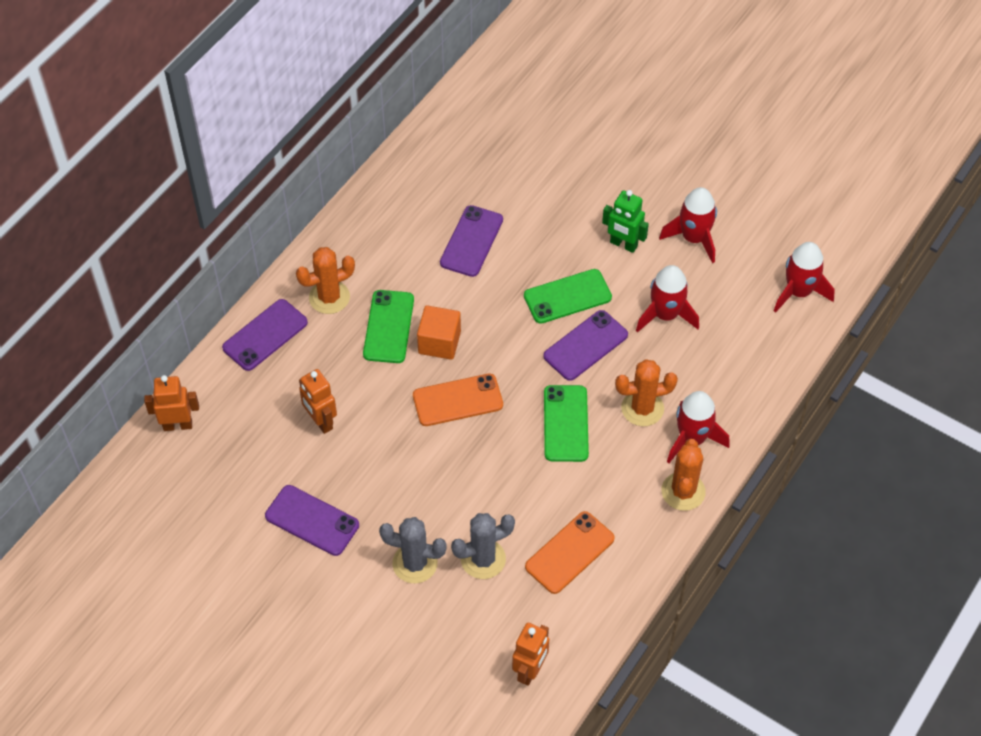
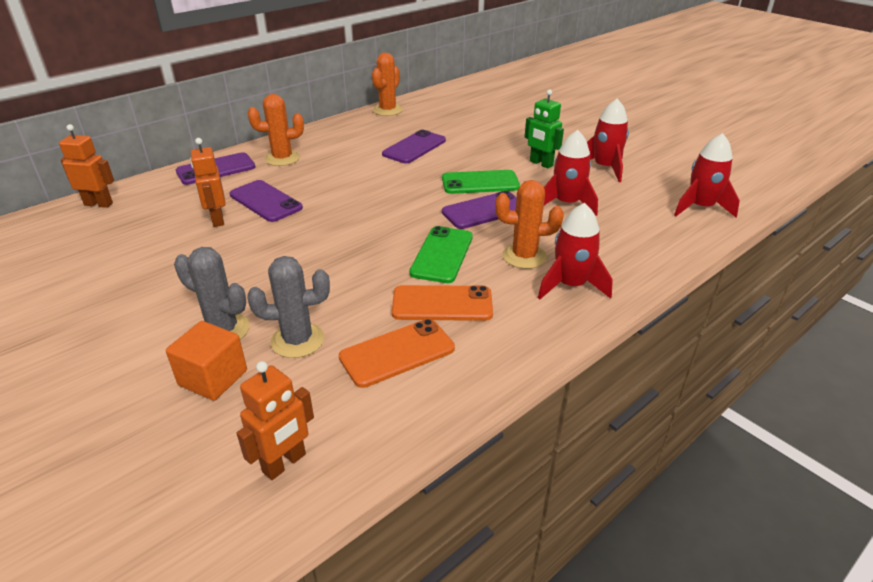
camera: 15 degrees right, 20 degrees down
purple phone [265,485,359,556] -> purple phone moved to [229,180,303,222]
green phone [363,290,414,363] -> none
orange phone [413,374,503,426] -> orange phone moved to [392,285,493,321]
orange cube [417,305,461,360] -> orange cube moved to [166,321,247,401]
orange cactus [662,439,706,511] -> orange cactus moved to [372,53,403,116]

